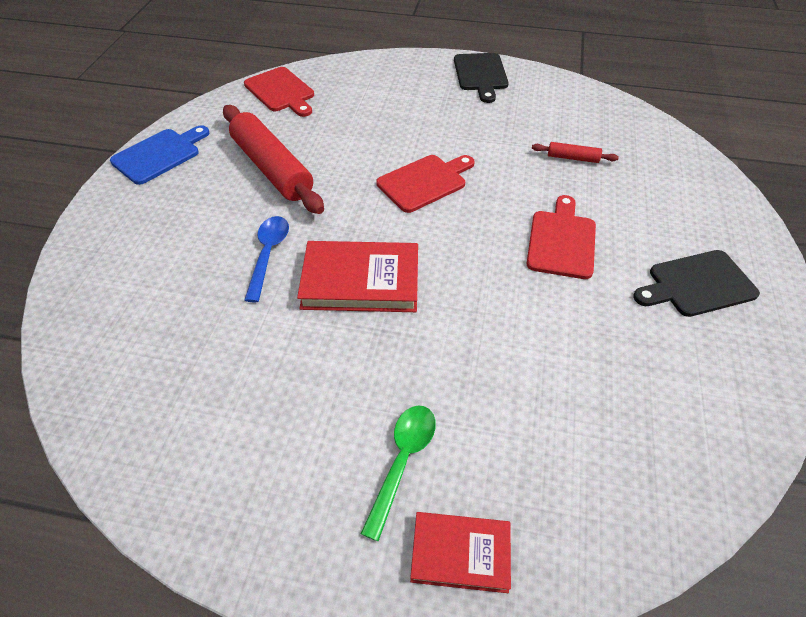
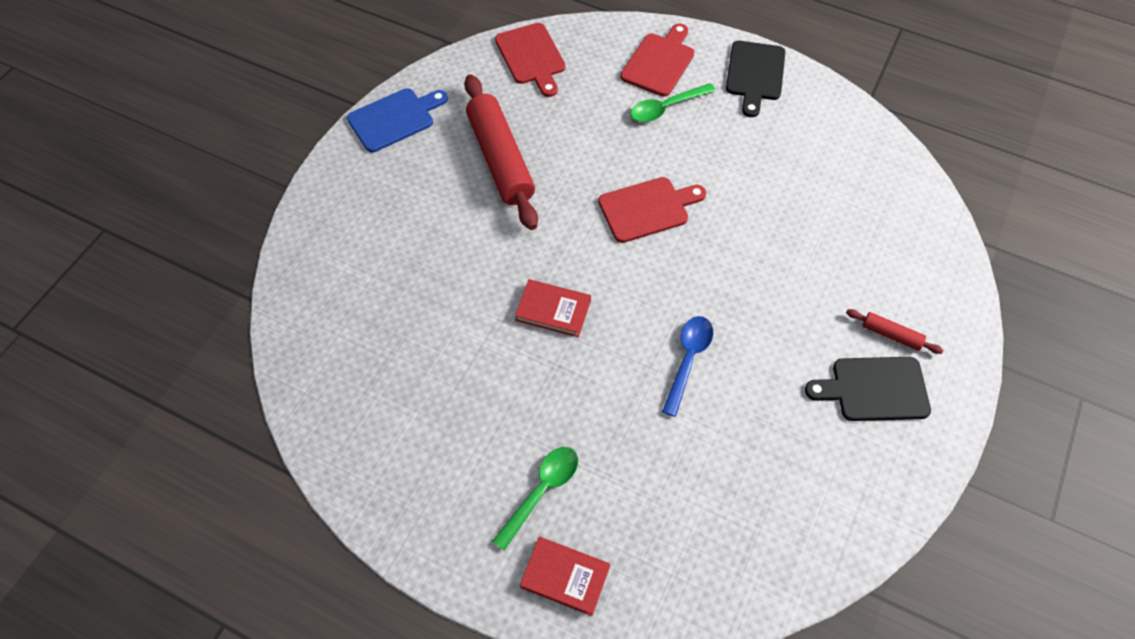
camera: 15 degrees right, 10 degrees up
blue spoon [244,216,289,302] -> blue spoon moved to [662,316,713,417]
red book [297,241,418,312] -> red book [515,279,591,337], size x0.61
red cutting board [526,195,596,279] -> red cutting board moved to [620,23,694,97]
red rolling pin [532,142,619,163] -> red rolling pin moved to [846,309,943,354]
none -> green spoon [630,83,716,122]

